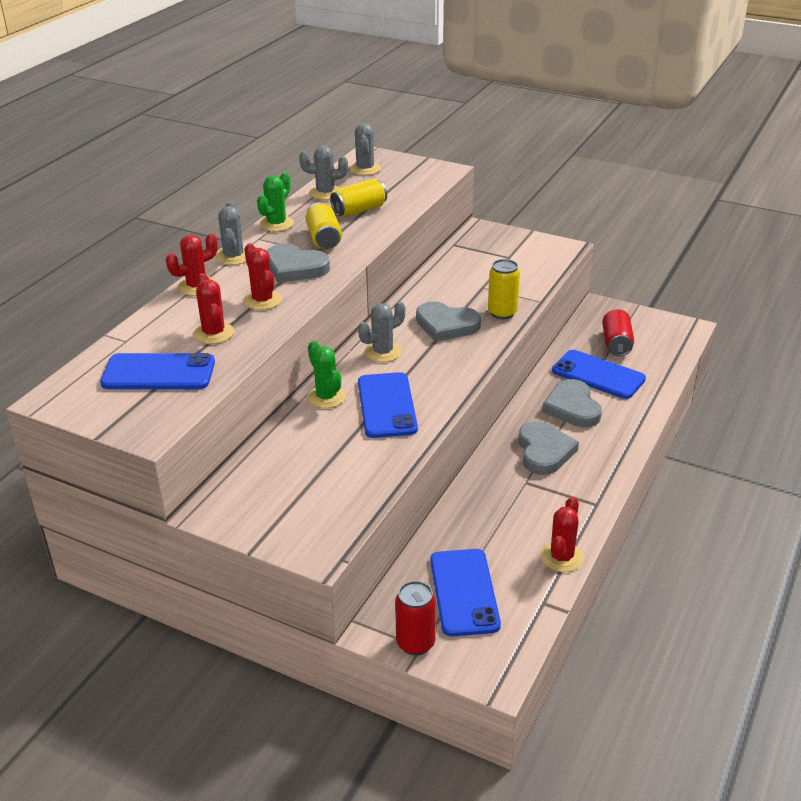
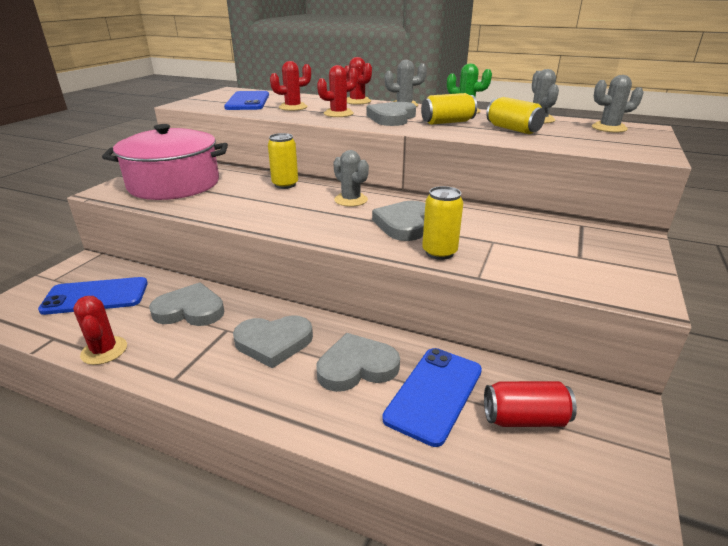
camera: 85 degrees right, 5 degrees down
green cactus [307,340,346,408] -> yellow can [268,133,298,189]
blue phone [358,372,418,438] -> none
red can [395,581,436,655] -> none
red cactus [541,497,583,572] -> red cactus turned 45 degrees clockwise [73,296,127,365]
none -> pink pot [102,124,228,200]
none -> grey heart [149,282,224,326]

